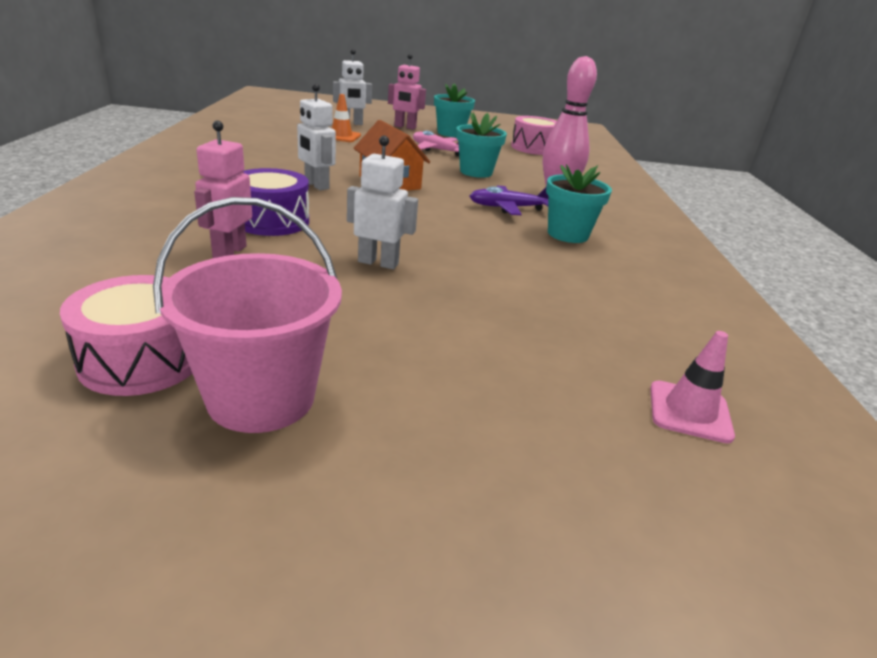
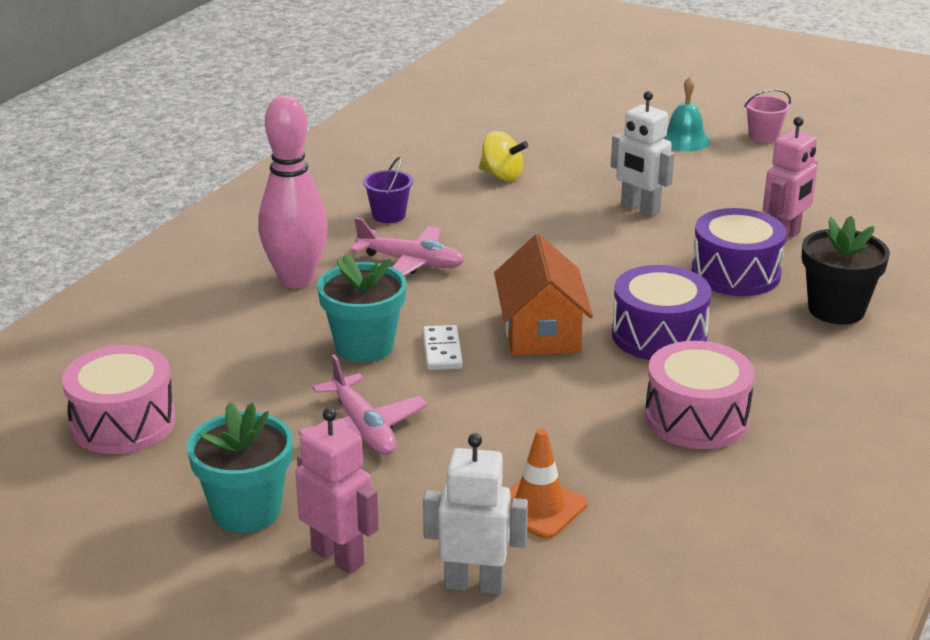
camera: 150 degrees left, 0 degrees up
pink drum [60,275,193,396] -> pink drum moved to [645,341,755,449]
pink bucket [153,197,342,433] -> pink bucket [744,89,791,143], size x0.47
white robot [297,83,336,190] -> purple drum [612,265,712,360]
purple plane [470,186,548,215] -> pink plane [351,217,464,276]
turquoise flower pot [546,164,612,243] -> purple bucket [363,157,413,223]
pink traffic cone [650,331,735,443] -> none
none -> white domino [423,325,463,370]
none -> yellow spinning top [479,131,528,181]
none -> turquoise bell [663,77,710,151]
none -> black flower pot [802,216,890,325]

